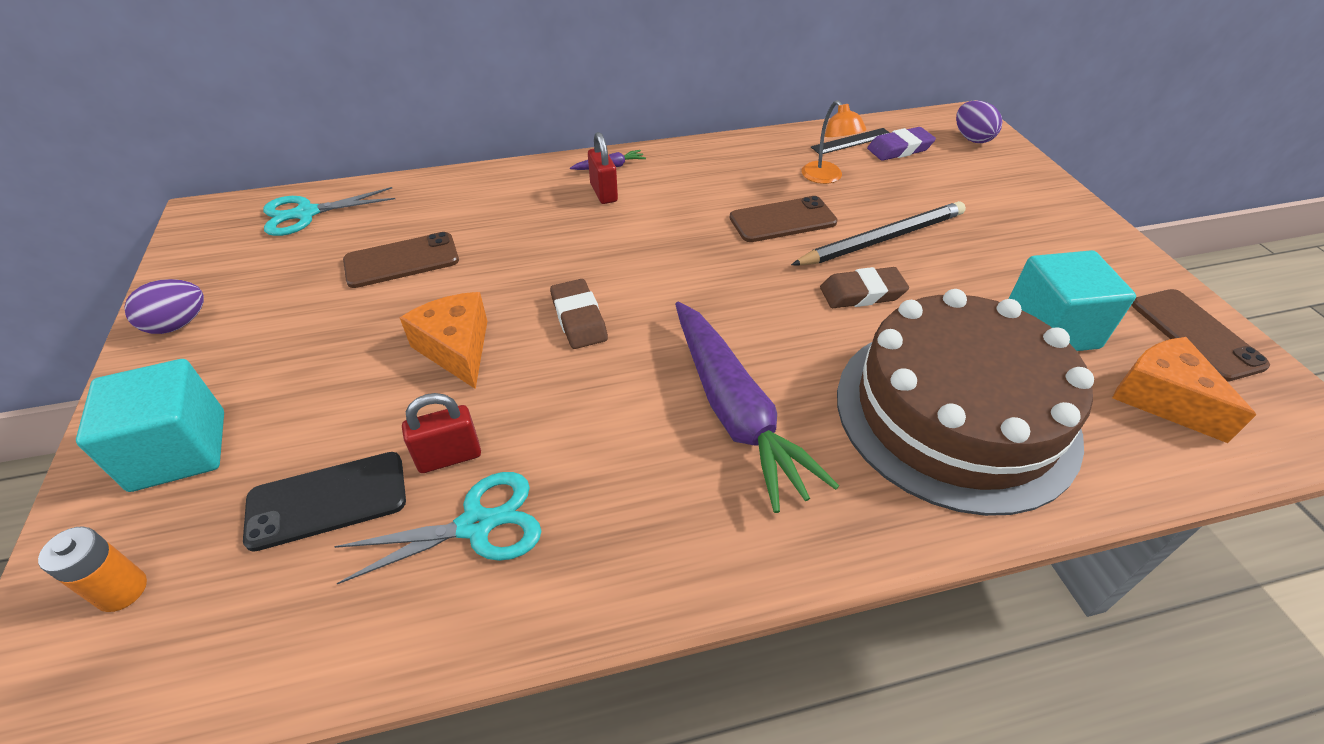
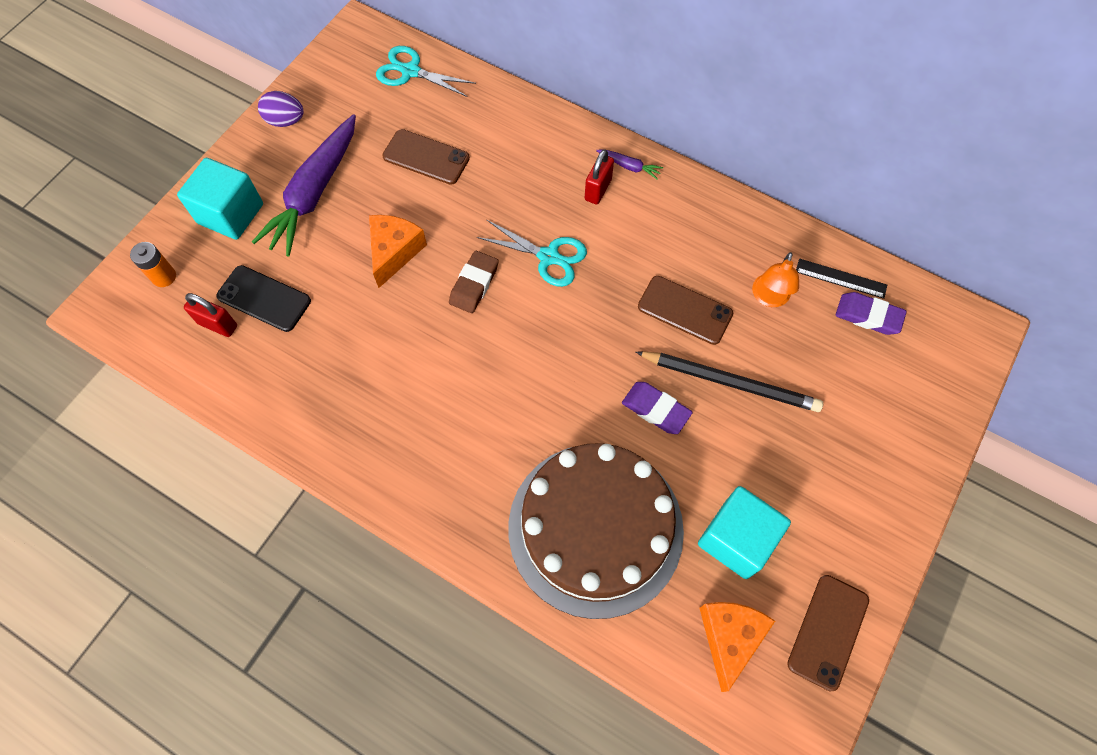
camera: 45 degrees right, 20 degrees up
turquoise scissors [334,472,541,584] -> turquoise scissors moved to [477,220,587,287]
red padlock [402,393,481,473] -> red padlock moved to [184,293,237,337]
purple carrot [675,302,839,513] -> purple carrot moved to [252,114,356,256]
brown eraser [820,267,909,308] -> purple eraser [622,382,693,434]
purple egg [956,100,1002,143] -> none

